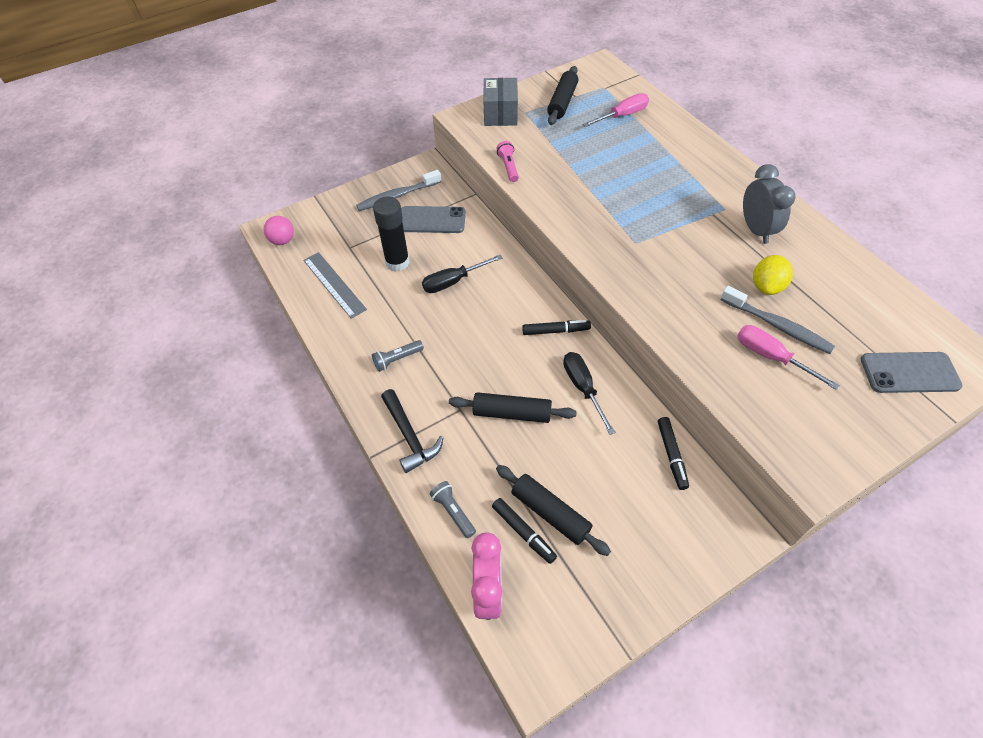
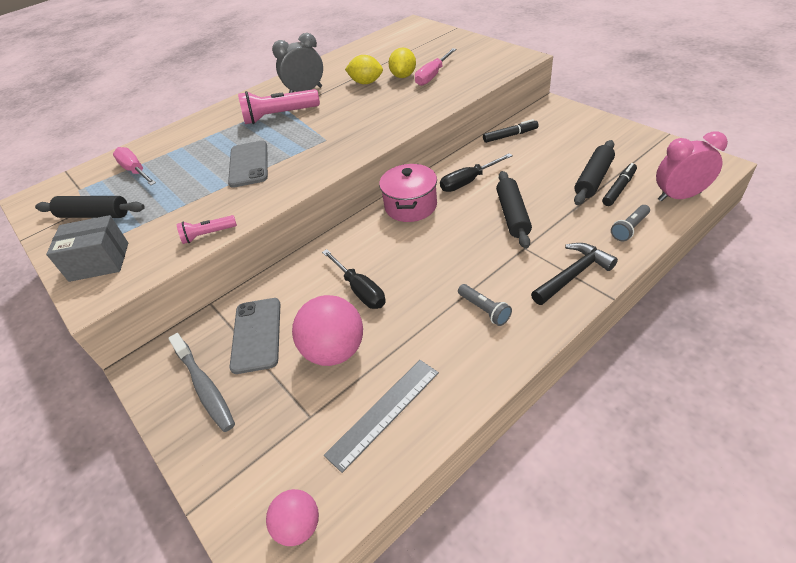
camera: 95 degrees left, 10 degrees down
black glue stick [373,197,410,272] -> pink ball [292,295,363,366]
black marker [522,320,591,335] -> pink pot [379,164,437,222]
grey toothbrush [720,286,835,354] -> yellow lemon [388,48,416,78]
grey phone [861,352,963,393] -> grey phone moved to [228,140,268,188]
none -> pink flashlight [238,89,320,124]

